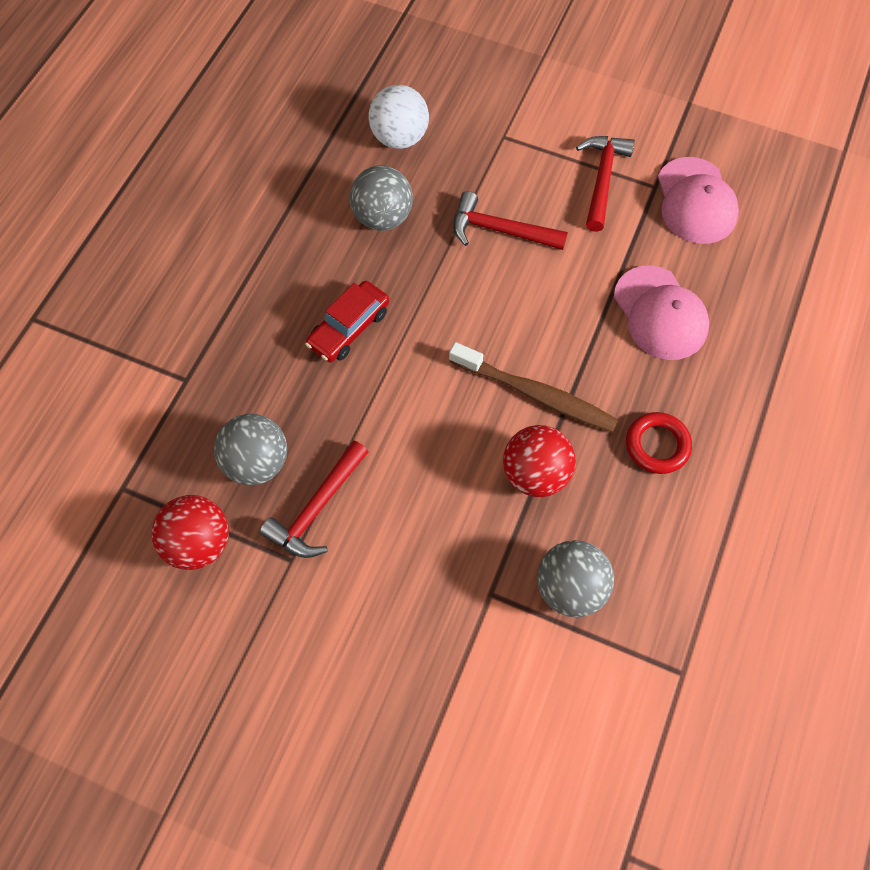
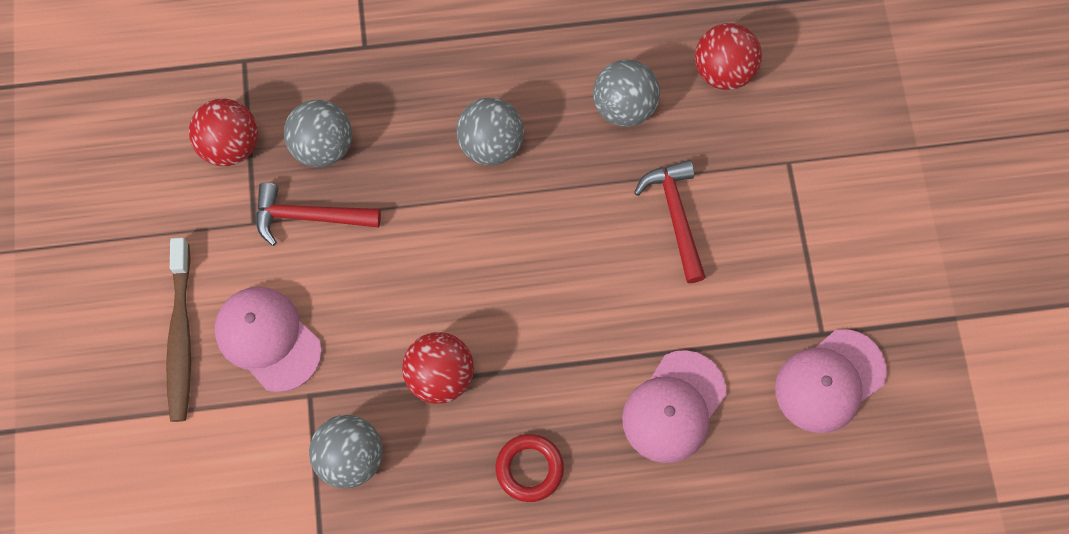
camera: 60 degrees right, 5 degrees up
red car [305,281,389,362] -> grey ball [456,98,524,165]
white ball [369,85,429,149] -> red ball [695,23,762,90]
brown toothbrush [449,342,618,432] -> brown toothbrush moved to [166,238,191,422]
red hammer [576,136,635,232] -> none
none -> pink cap [215,287,322,392]

